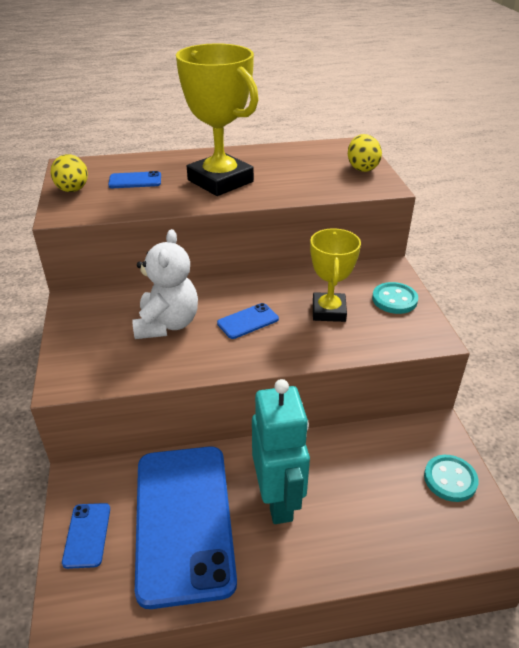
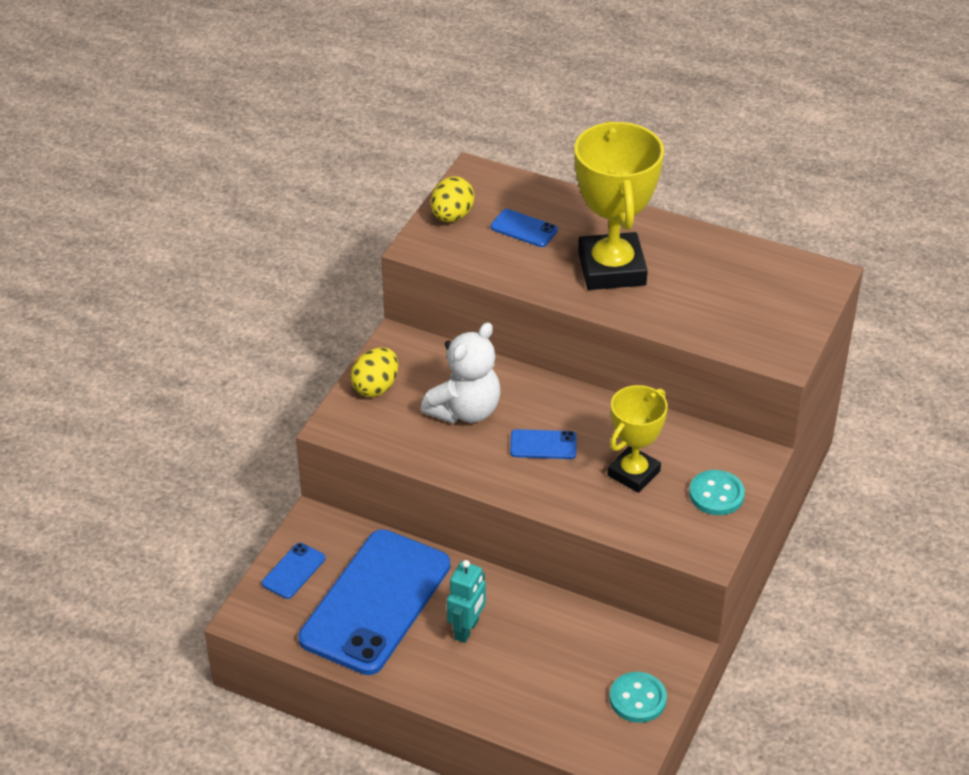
camera: 35 degrees right, 5 degrees up
turquoise robot [252,379,310,524] -> turquoise robot [447,560,486,643], size x0.60
yellow egg [348,134,382,172] -> yellow egg moved to [351,347,398,397]

